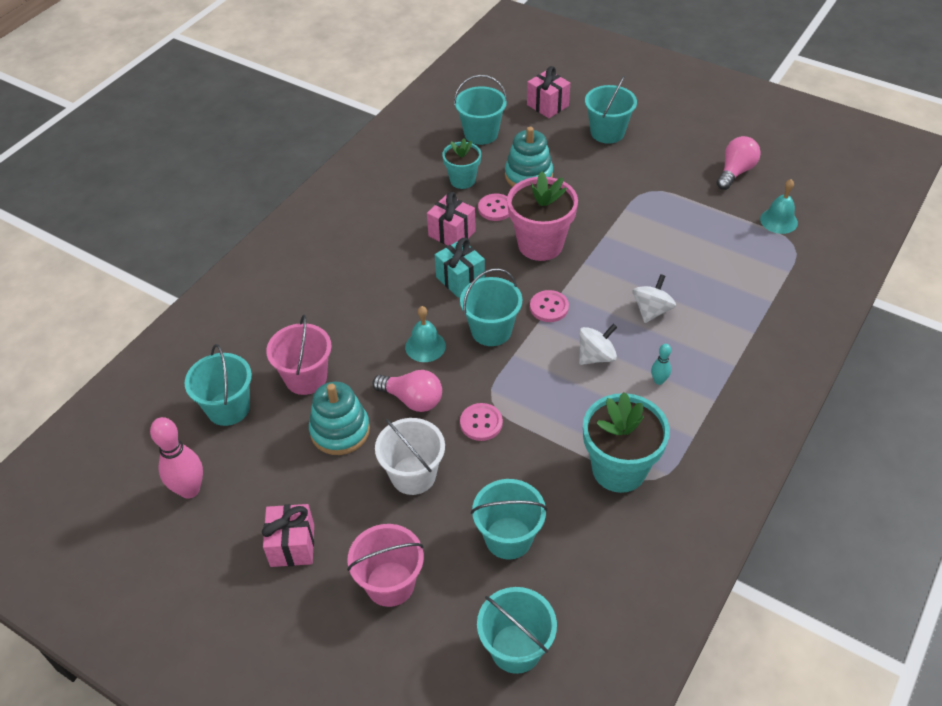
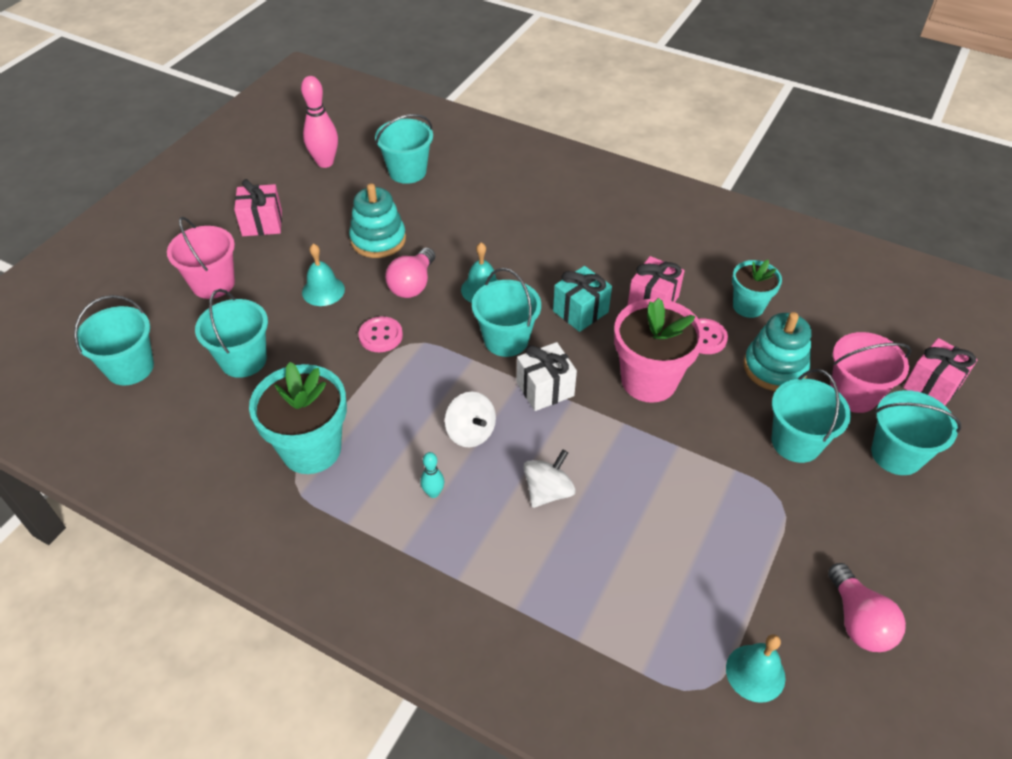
camera: 85 degrees right, 0 degrees up
pink bucket [266,315,332,395] -> pink bucket moved to [830,332,911,413]
white bucket [375,418,445,495] -> turquoise bell [302,244,345,306]
turquoise bucket [454,75,507,145] -> turquoise bucket moved to [772,369,851,463]
pink button [530,290,569,322] -> white gift [516,342,577,411]
white spinning top [633,274,676,323] -> white spinning top turned 75 degrees counterclockwise [523,449,575,508]
pink light bulb [717,136,761,190] -> pink light bulb turned 45 degrees clockwise [828,563,906,652]

